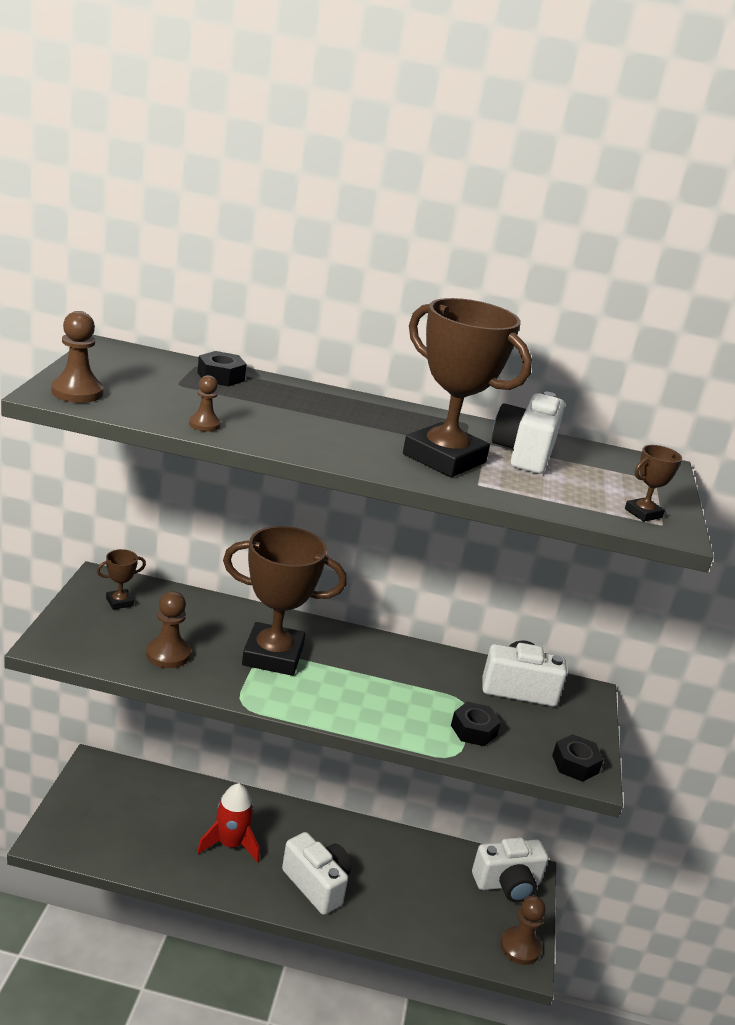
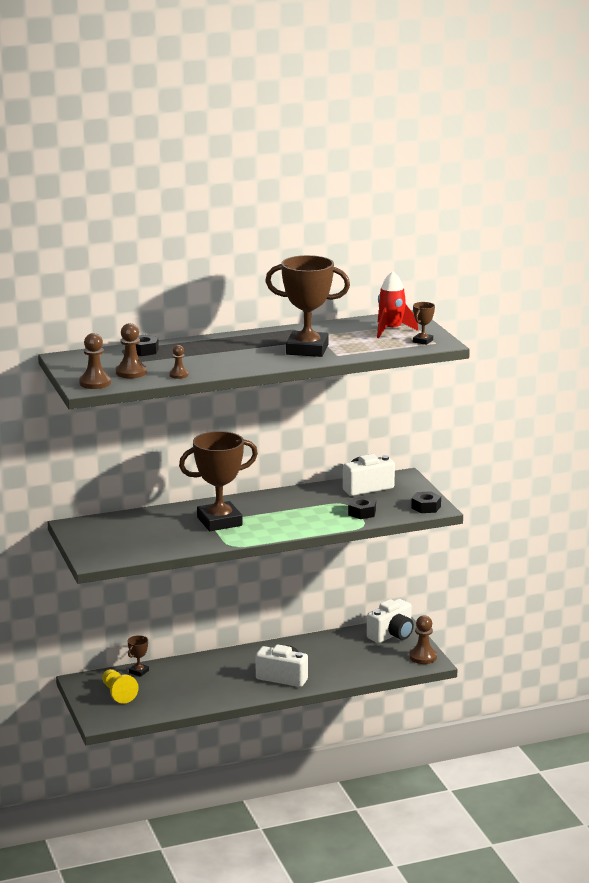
camera: 25 degrees left, 5 degrees down
brown trophy [97,549,146,610] -> brown trophy moved to [128,635,149,677]
brown pawn [146,591,191,668] -> brown pawn moved to [116,323,147,378]
red rocket [197,783,260,863] -> red rocket moved to [377,271,418,338]
white camera [492,392,565,474] -> none
none -> yellow pawn [102,669,139,704]

